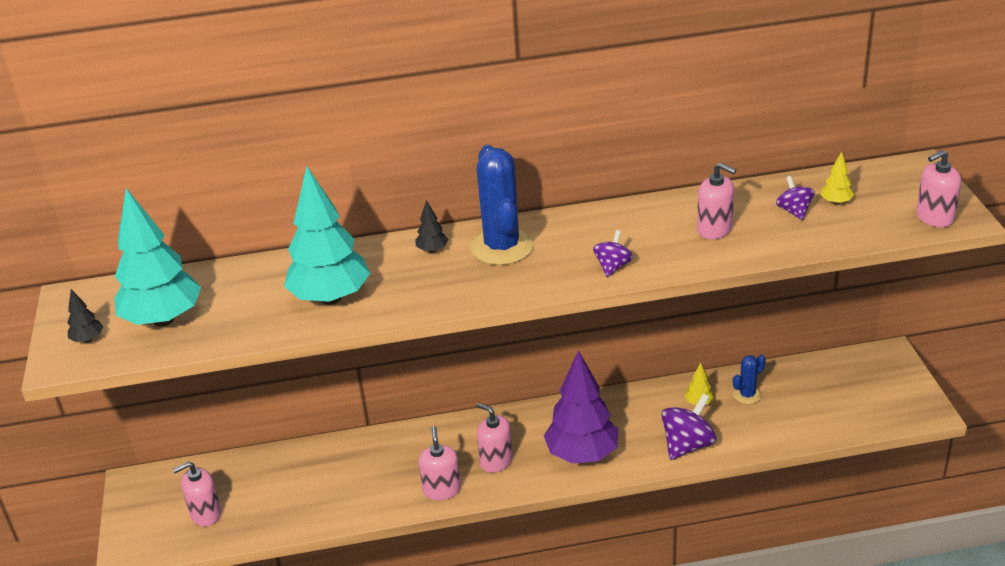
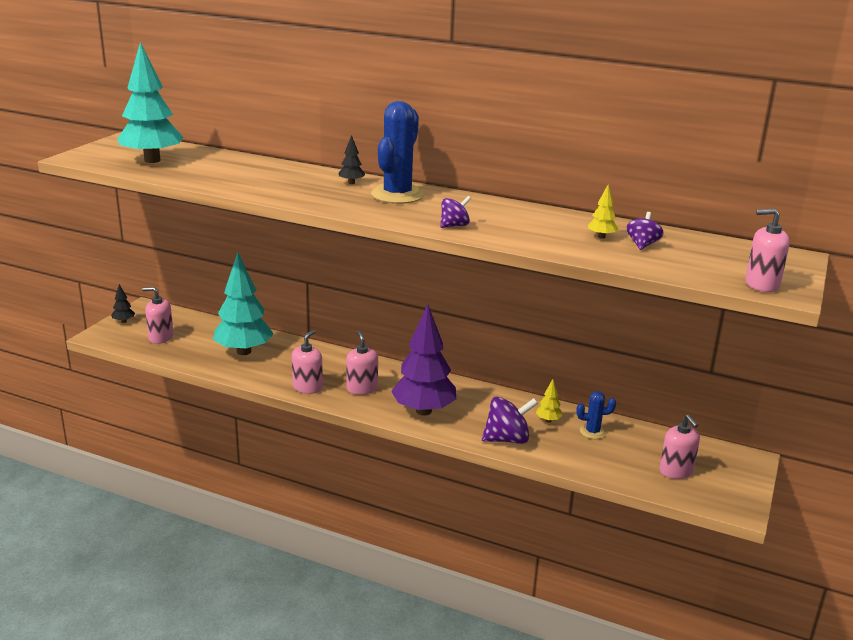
camera: 30 degrees right, 10 degrees down
black tree [67,289,103,343] -> black tree moved to [111,284,135,323]
turquoise tree [284,166,370,305] -> turquoise tree moved to [213,252,274,355]
pink soap dispenser [697,163,736,240] -> pink soap dispenser moved to [659,414,700,479]
yellow tree [821,152,854,205] -> yellow tree moved to [588,184,618,239]

